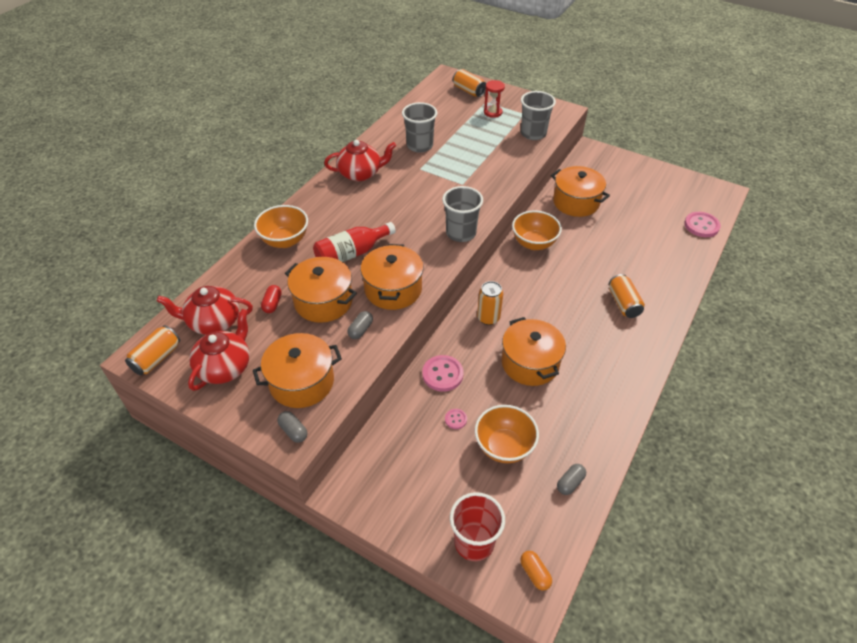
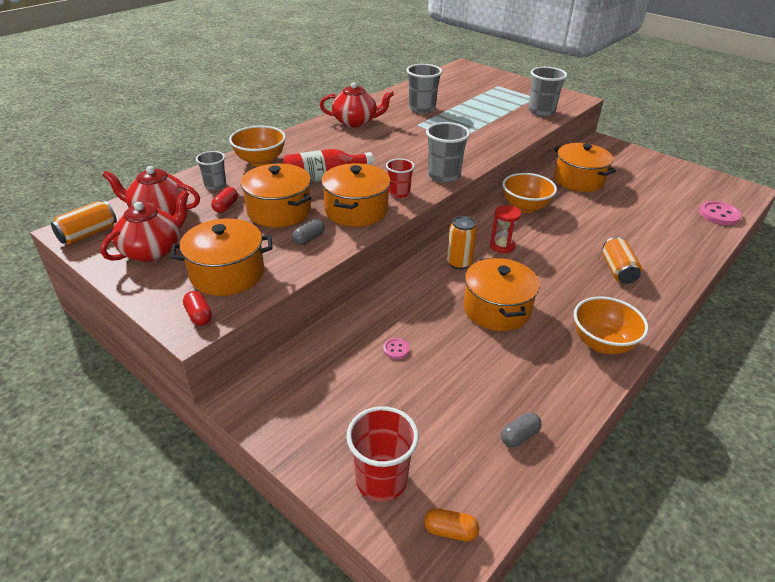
camera: 10 degrees right, 10 degrees down
grey capsule [277,411,307,443] -> red capsule [183,291,212,326]
pink button [422,355,464,392] -> none
orange can [453,69,486,97] -> none
orange bowl [475,405,539,463] -> orange bowl moved to [574,296,649,354]
red hourglass [484,80,505,118] -> red hourglass moved to [490,205,521,253]
orange capsule [520,551,552,591] -> orange capsule turned 60 degrees counterclockwise [424,508,479,542]
none -> grey cup [196,151,226,190]
none -> red cup [386,158,415,198]

